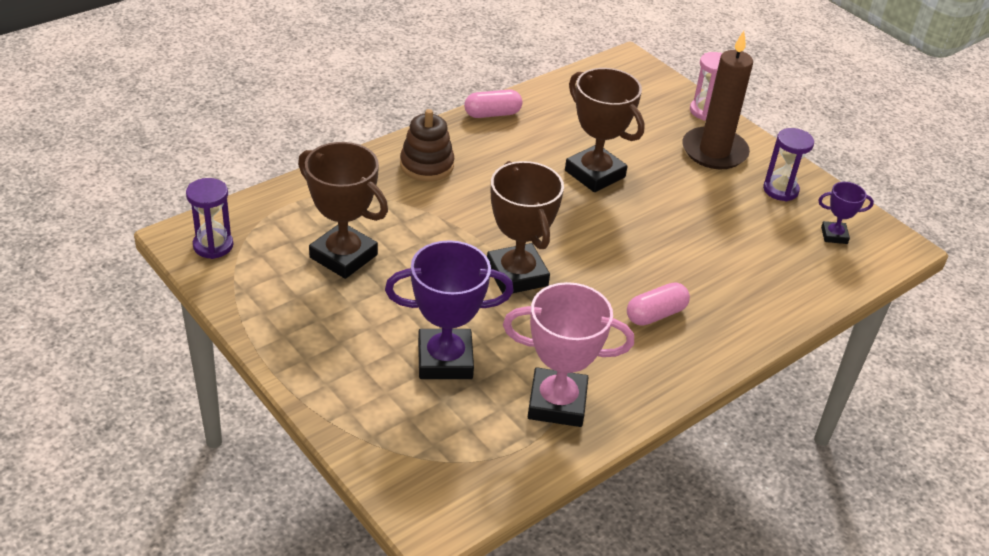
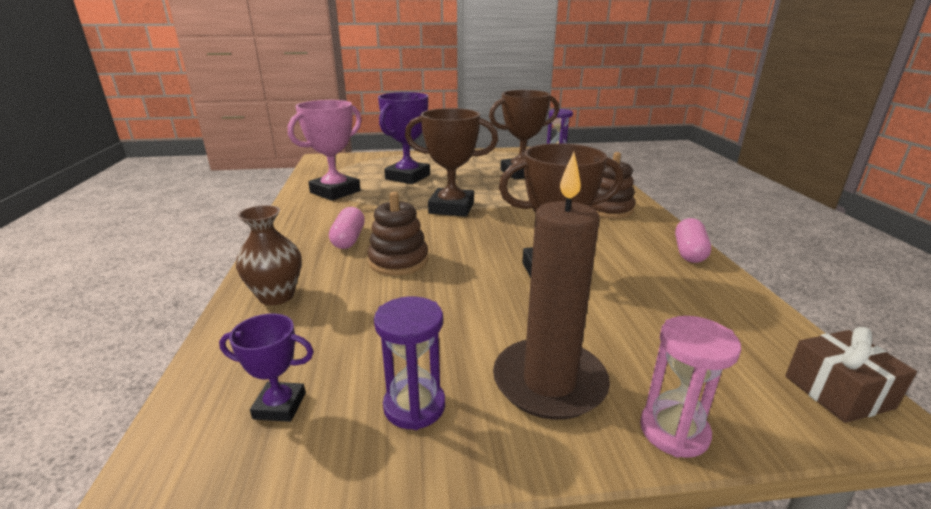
camera: 125 degrees right, 15 degrees down
purple trophy [818,182,874,244] -> purple trophy turned 60 degrees clockwise [219,314,314,422]
none -> brown vase [236,205,301,305]
none -> brown stacking toy [367,192,428,276]
none -> brown gift [785,327,917,423]

